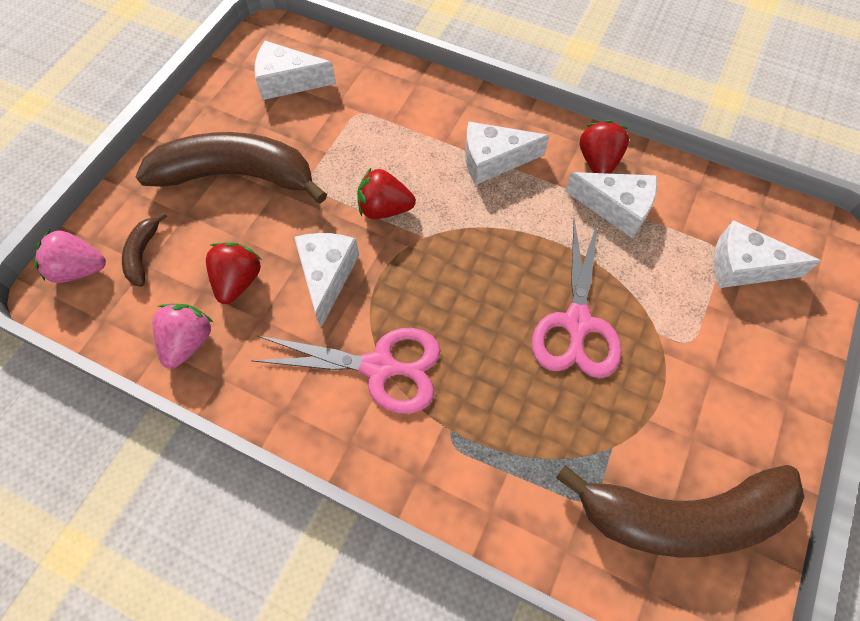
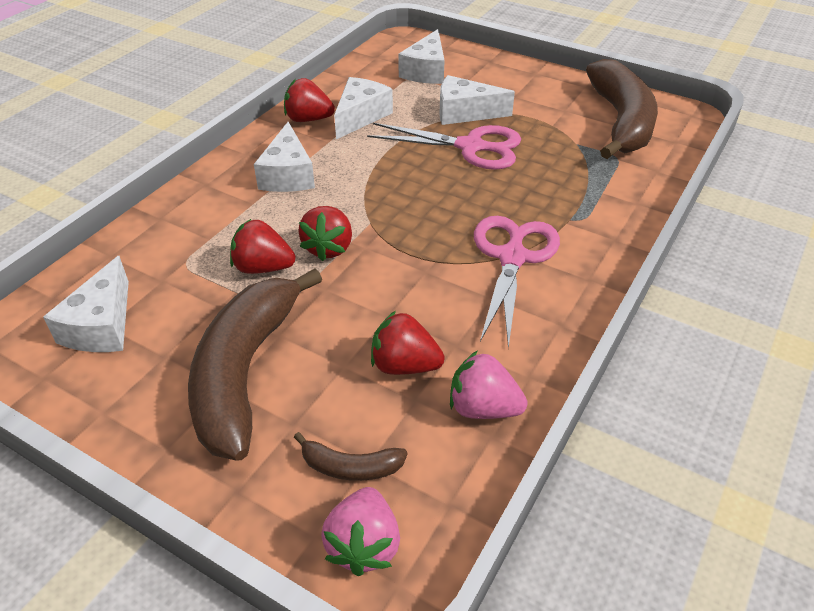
camera: 85 degrees left, 20 degrees down
white cheese [294,233,359,328] -> white cheese moved to [439,75,515,125]
none -> red strawberry [230,219,295,274]

